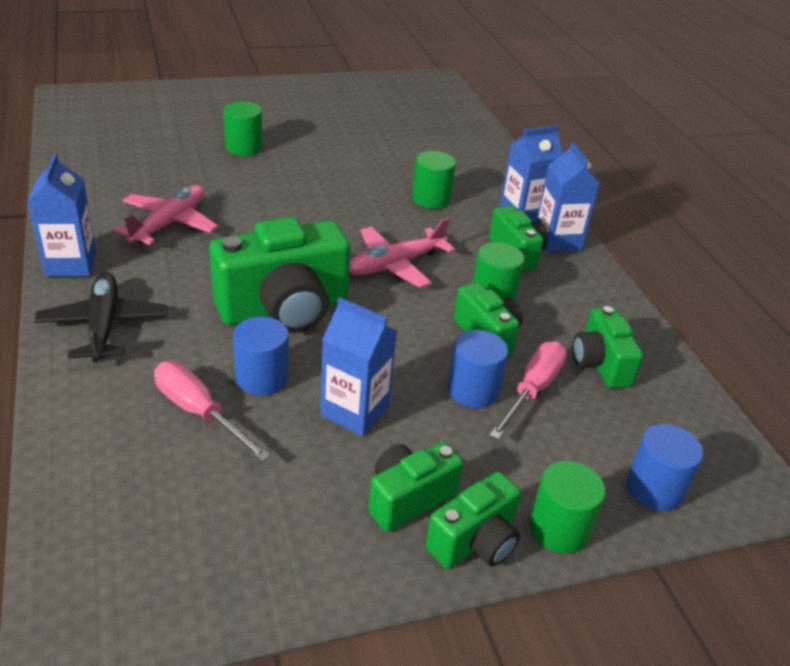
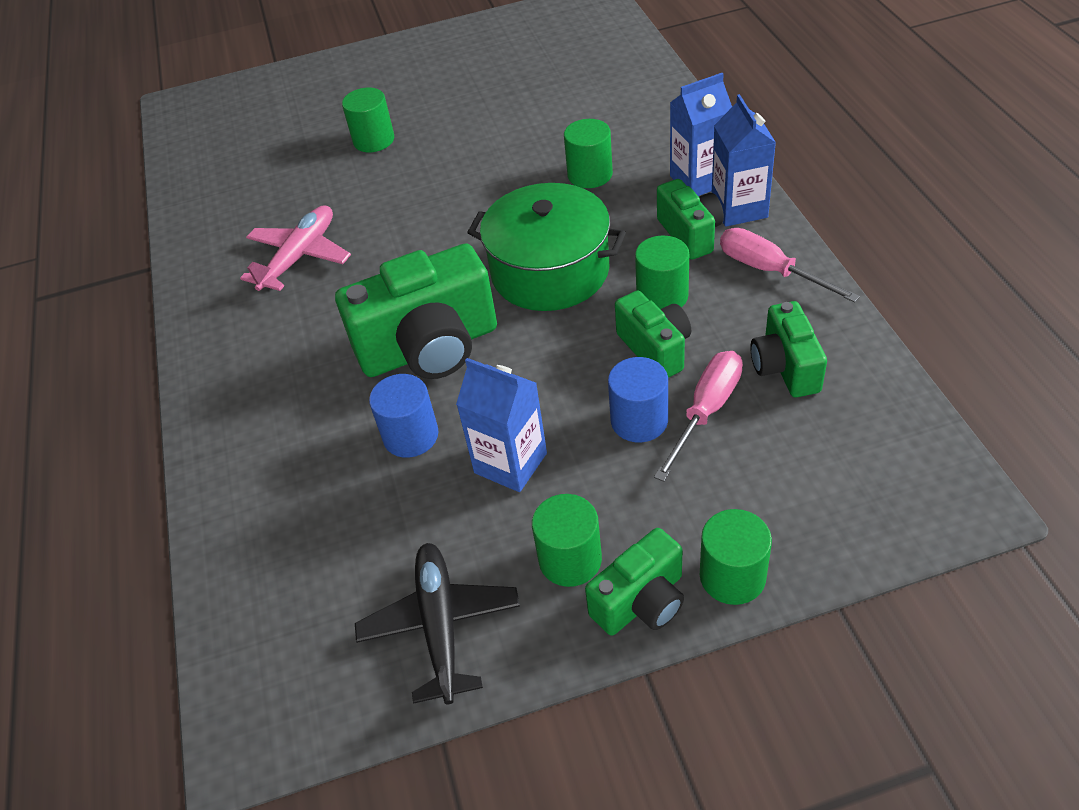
camera: 10 degrees right, 10 degrees up
blue carton [27,153,96,277] -> none
black plane [34,272,167,363] -> black plane moved to [355,543,520,704]
pink screwdriver [154,361,271,462] -> pink screwdriver moved to [720,228,860,303]
pink plane [349,218,455,288] -> green pot [467,183,626,311]
green camera [368,442,463,532] -> green cylinder [532,494,602,587]
blue cylinder [626,424,703,511] -> none

